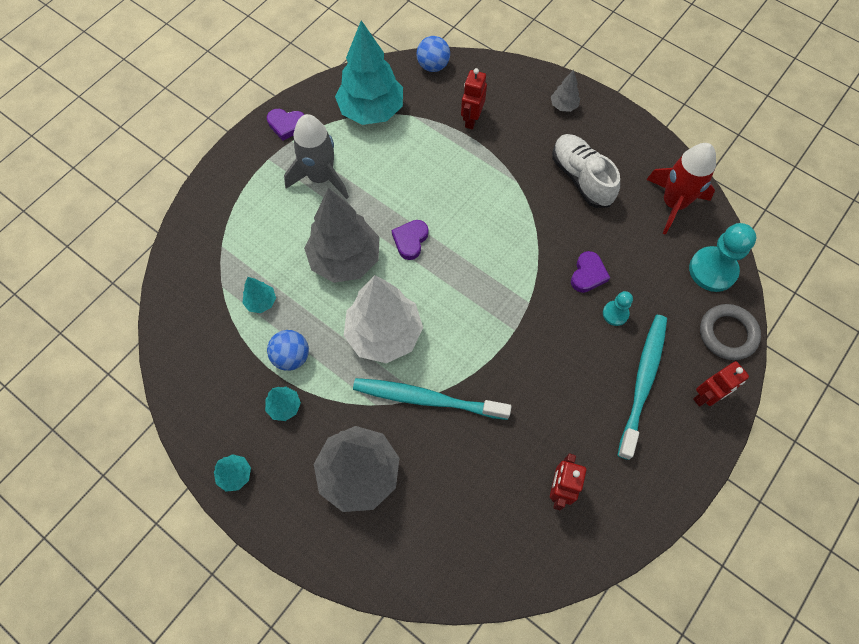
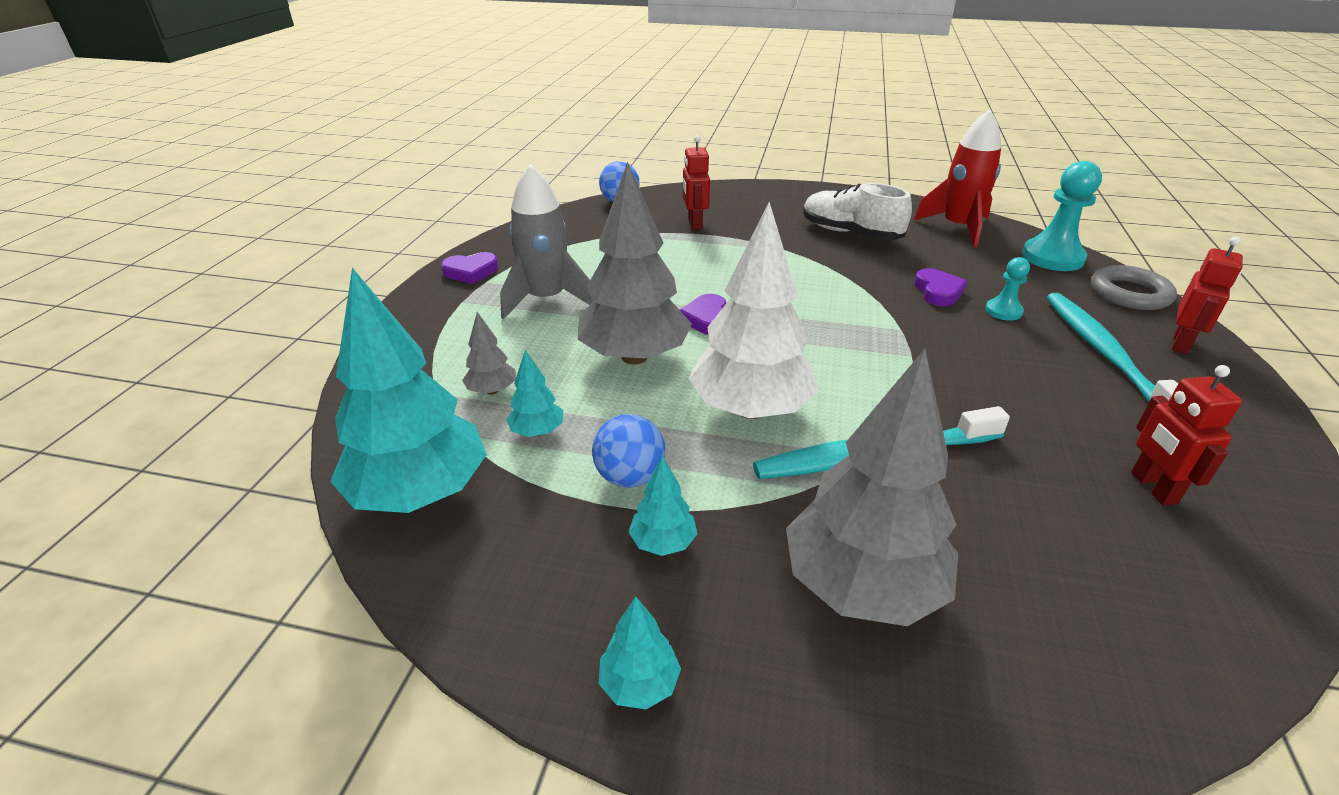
camera: 25 degrees left, 30 degrees down
turquoise tree [335,20,403,125] -> turquoise tree moved to [330,268,487,513]
grey tree [551,70,580,112] -> grey tree moved to [462,312,516,395]

